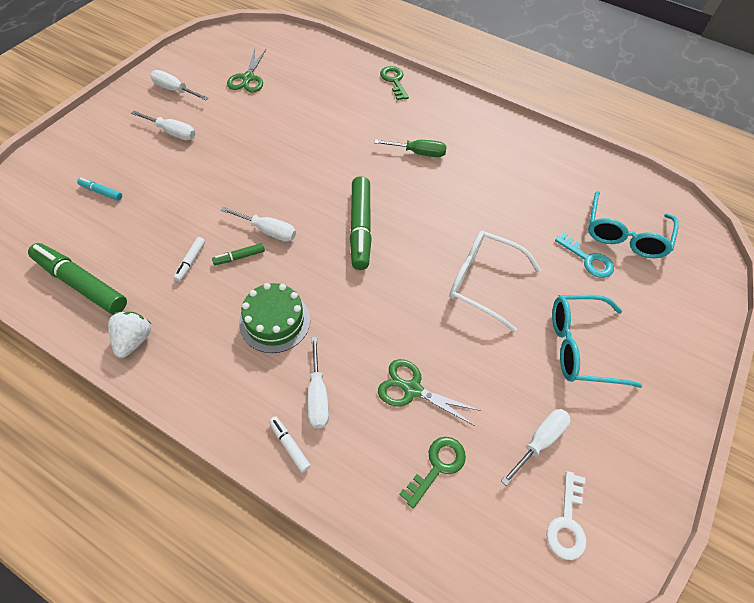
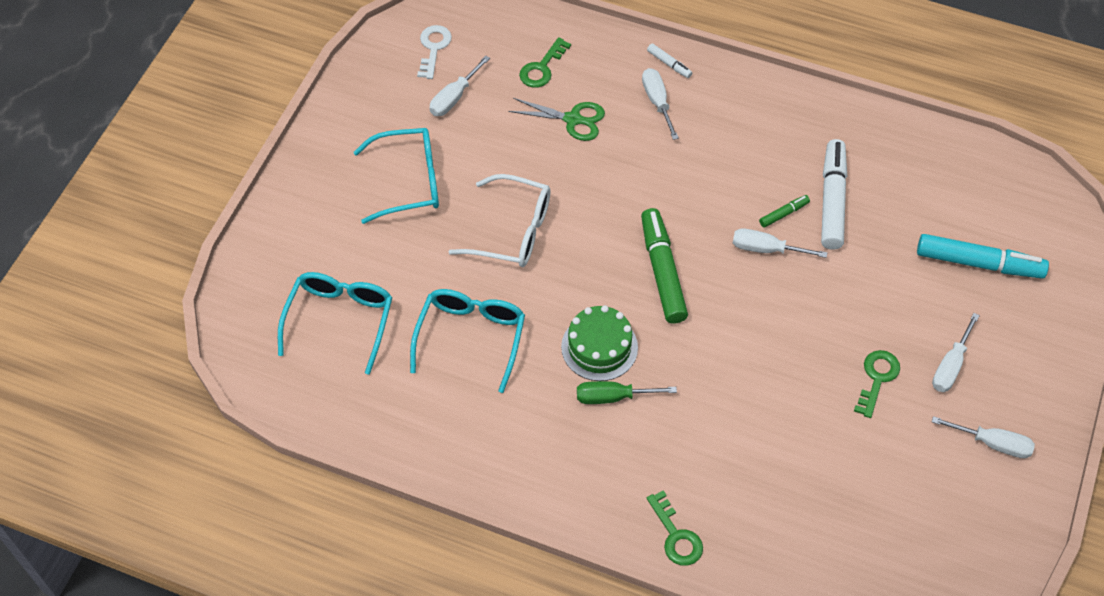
camera: 175 degrees right, 0 degrees up
green marker [28,243,127,314] -> none
turquoise marker [77,178,122,201] -> turquoise marker [917,234,1049,279], size x2.18
white strawberry [108,312,151,358] -> none
white screwdriver [131,111,195,140] -> white screwdriver turned 75 degrees counterclockwise [932,313,980,392]
white marker [173,237,205,282] -> white marker [821,139,847,250], size x2.18
green scissors [227,49,266,93] -> none
green cake [239,283,310,353] -> green cake moved to [561,305,638,381]
turquoise key [555,232,614,278] -> none
none -> turquoise glasses [410,289,525,393]
none -> green key [854,350,900,418]

